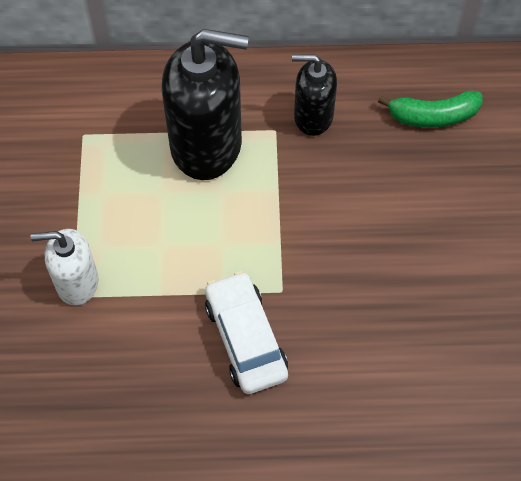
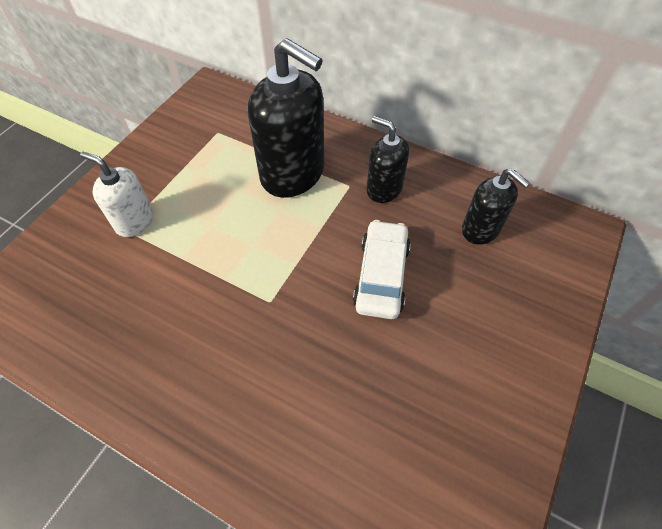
camera: 30 degrees right, 5 degrees down
white car [205,271,288,394] -> white car moved to [353,220,411,319]
green banana [378,91,482,128] -> black soap dispenser [462,168,530,245]

